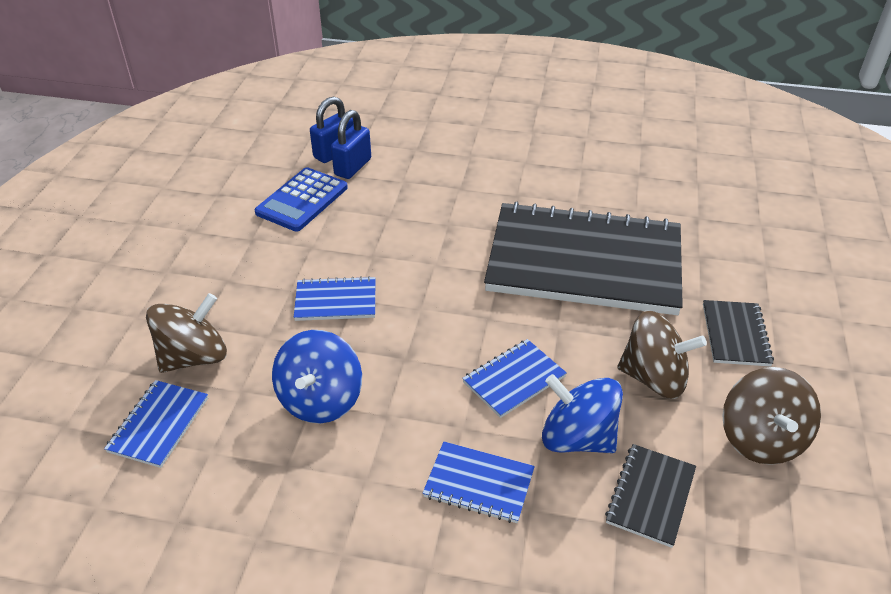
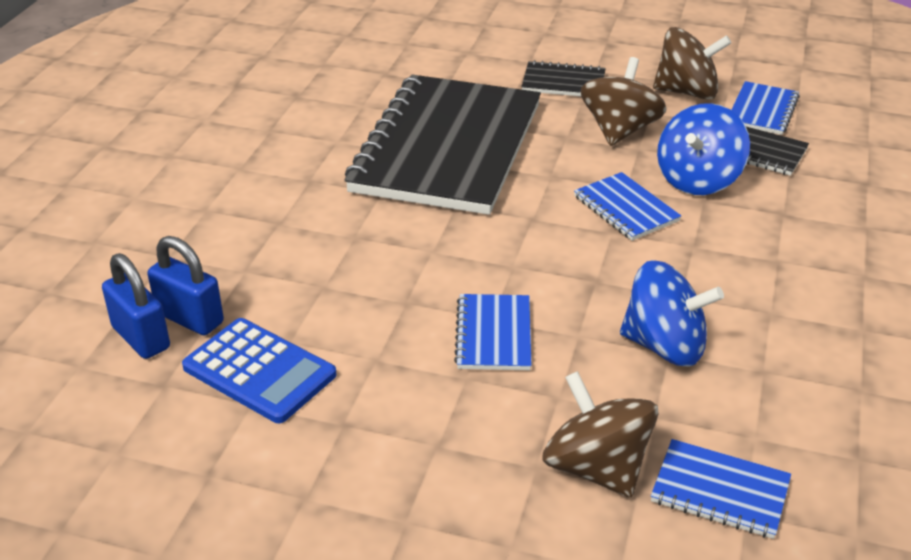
camera: 85 degrees left, 5 degrees down
blue notebook [423,442,535,523] -> blue notebook moved to [731,81,800,135]

